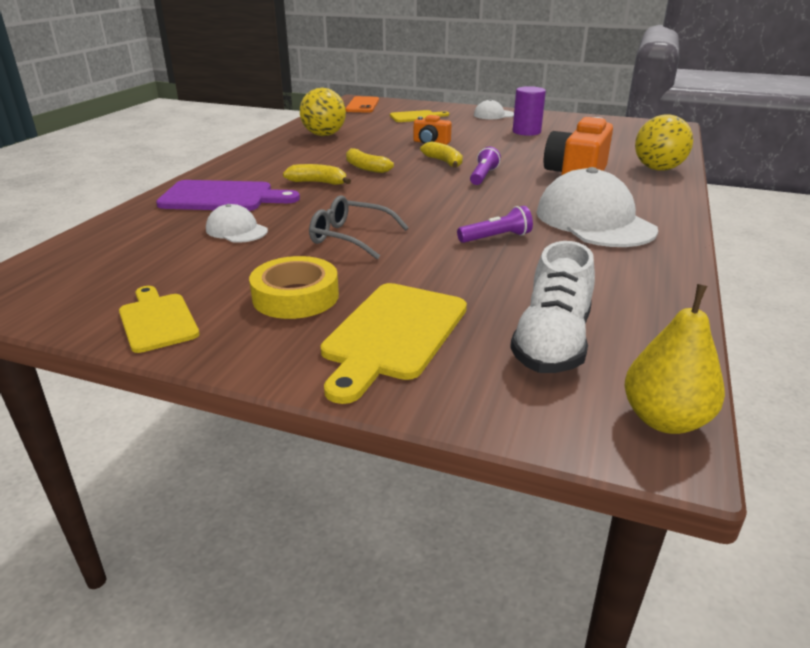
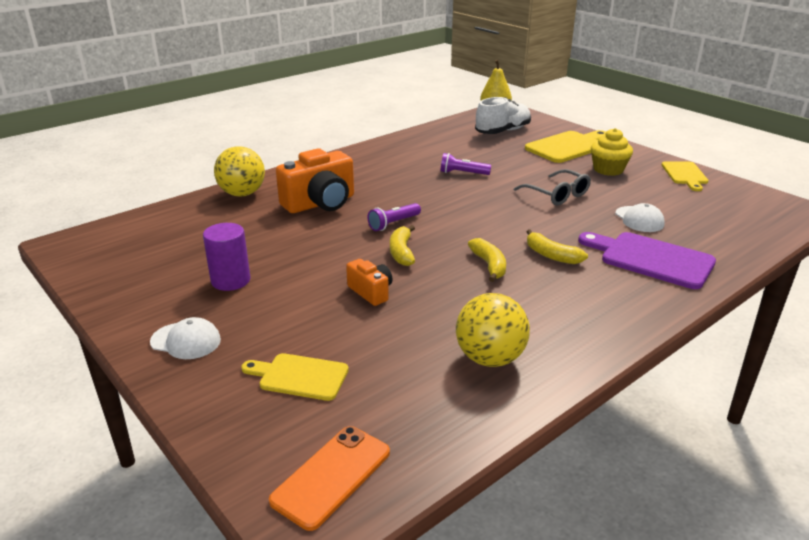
camera: 150 degrees left, 0 degrees up
yellow tape [249,256,339,319] -> yellow cupcake [591,128,633,176]
white cap [536,167,658,247] -> none

